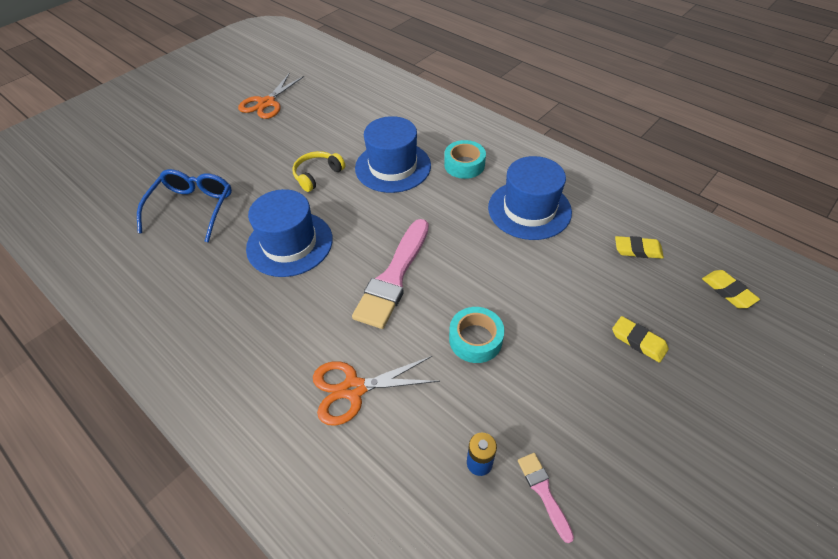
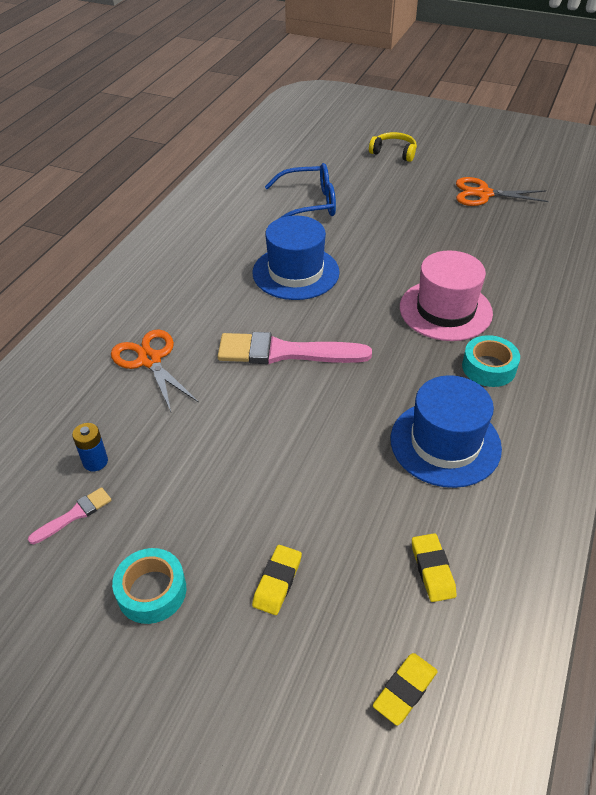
camera: 70 degrees right, 5 degrees down
yellow headphones [293,151,345,192] -> yellow headphones moved to [369,132,417,162]
blue hat [355,116,431,193] -> pink hat [400,250,493,341]
turquoise tape [449,307,504,363] -> turquoise tape moved to [112,548,186,624]

